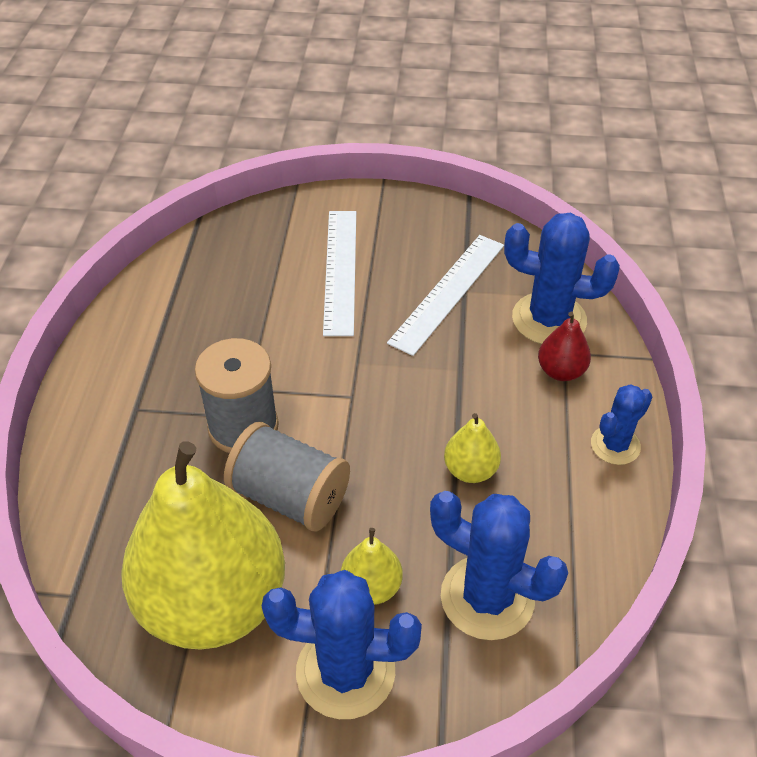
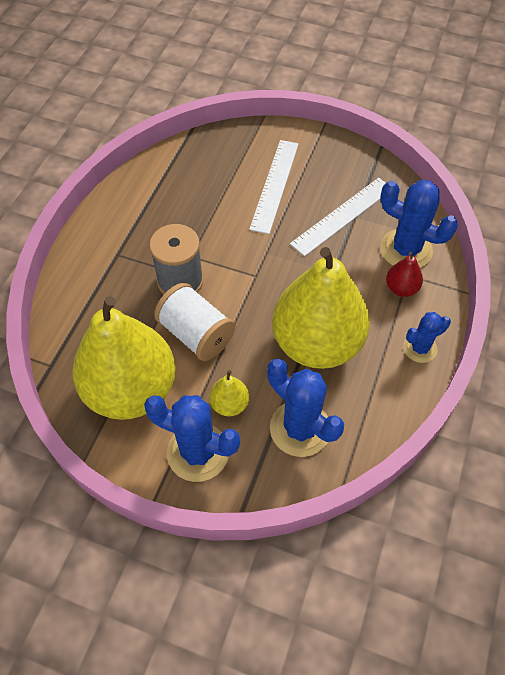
camera: 15 degrees right, 10 degrees up
grey spool [224,422,350,532] -> white spool [154,283,235,361]
yellow pear [444,413,501,483] -> yellow pear [272,247,370,369], size x2.47

